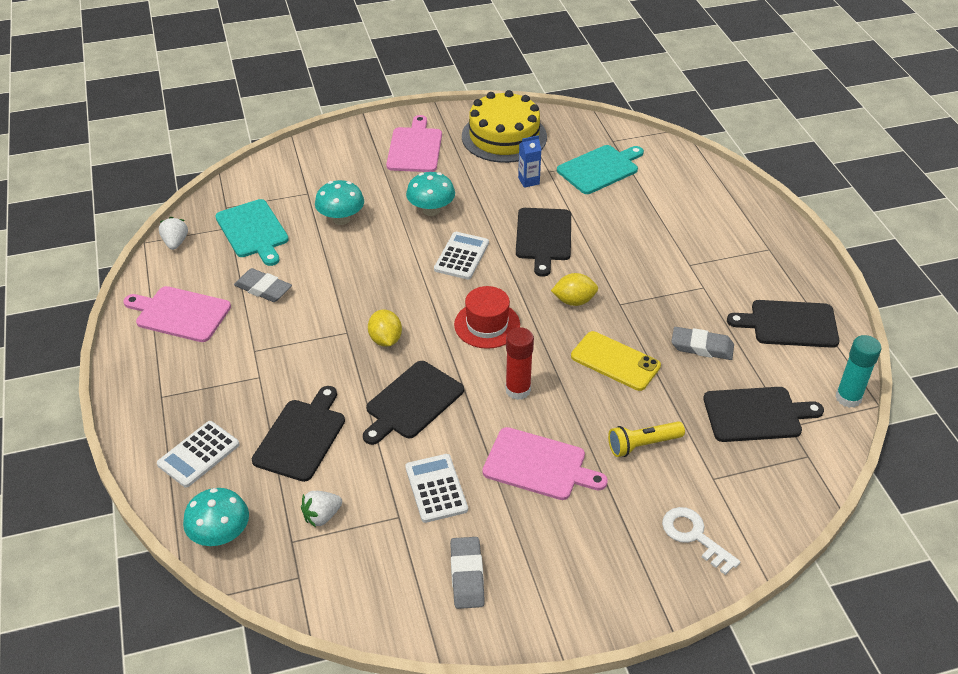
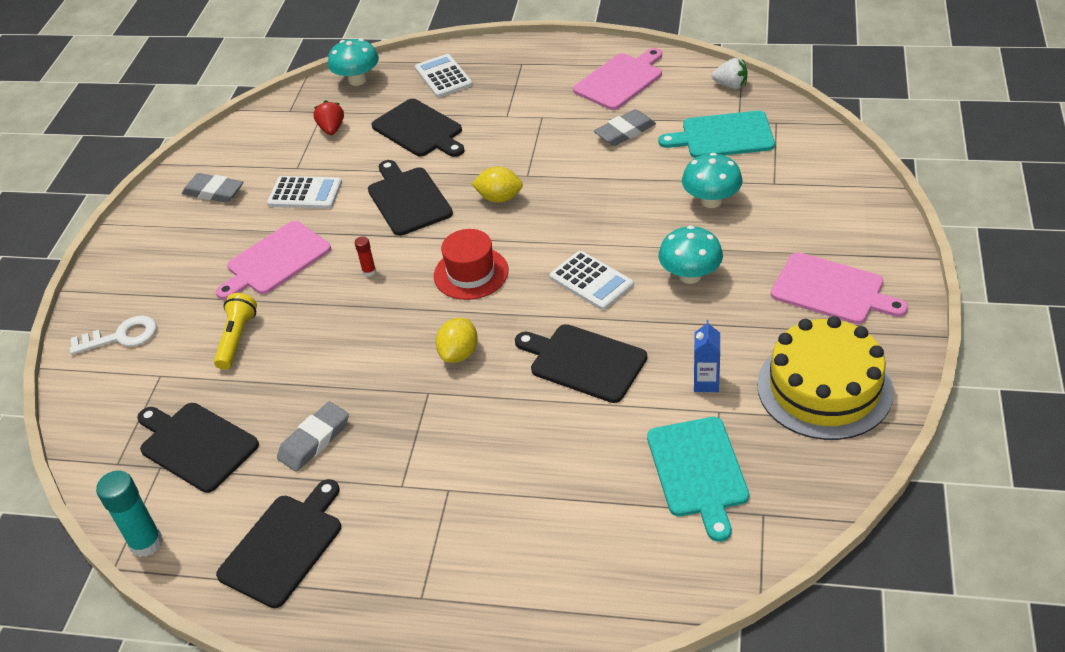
camera: 120 degrees right, 0 degrees up
white strawberry [301,491,342,527] -> red strawberry [313,100,344,135]
red glue stick [505,327,534,400] -> red glue stick [355,236,376,277], size x0.51
yellow phone [571,331,661,391] -> none
black cutting board [703,387,824,442] -> black cutting board turned 105 degrees clockwise [137,403,259,493]

